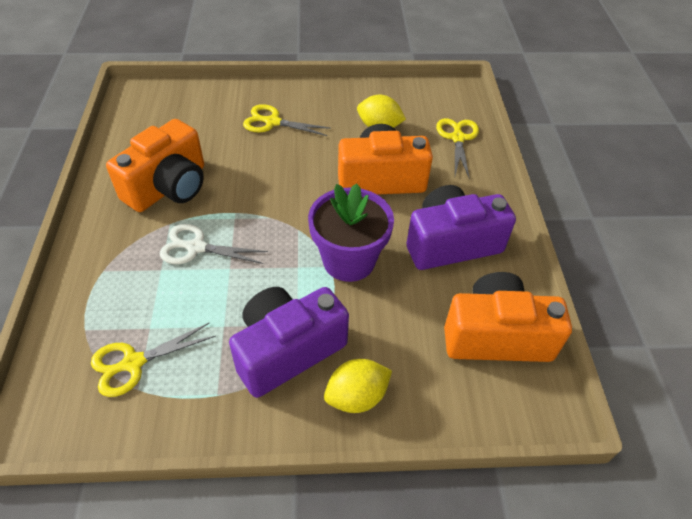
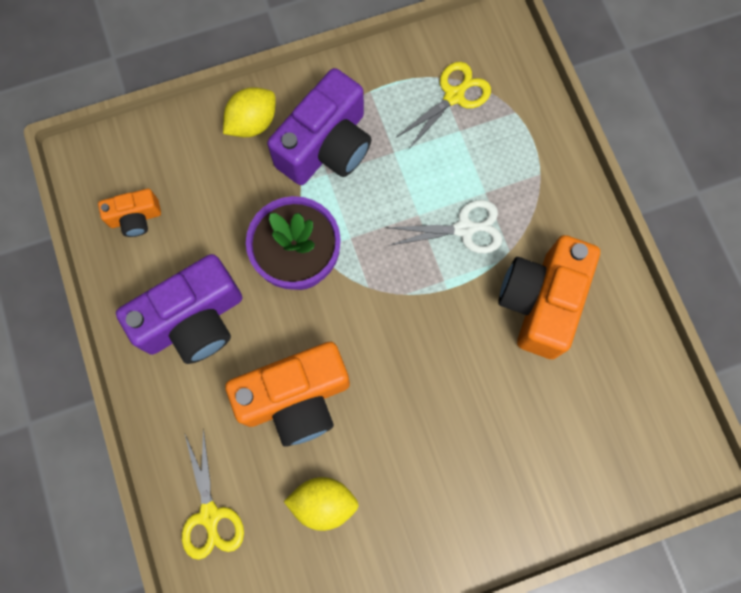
camera: 165 degrees right, 25 degrees up
yellow scissors [243,104,331,136] -> none
orange camera [444,272,572,362] -> orange camera [98,189,161,237], size x0.51

